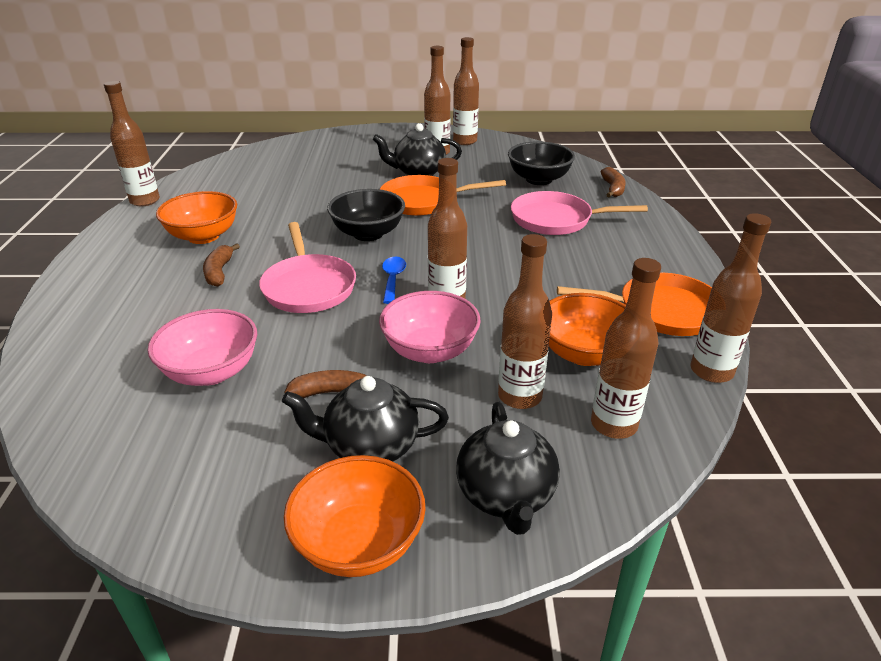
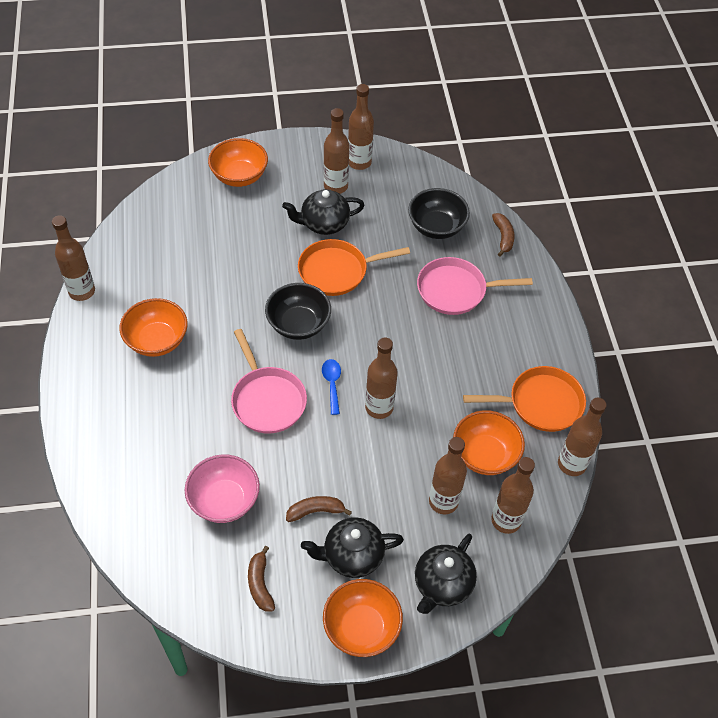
camera: 10 degrees left, 20 degrees up
brown banana [203,243,240,287] -> brown banana moved to [248,546,275,612]
pink bowl [379,291,481,363] -> none
black teapot [456,402,560,535] -> black teapot turned 45 degrees clockwise [415,534,477,614]
none -> orange bowl [208,138,268,187]

